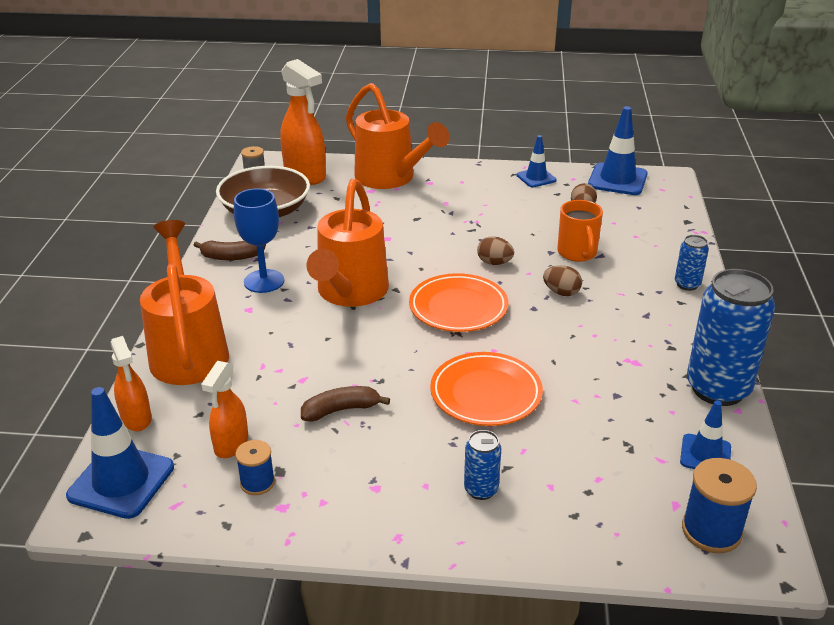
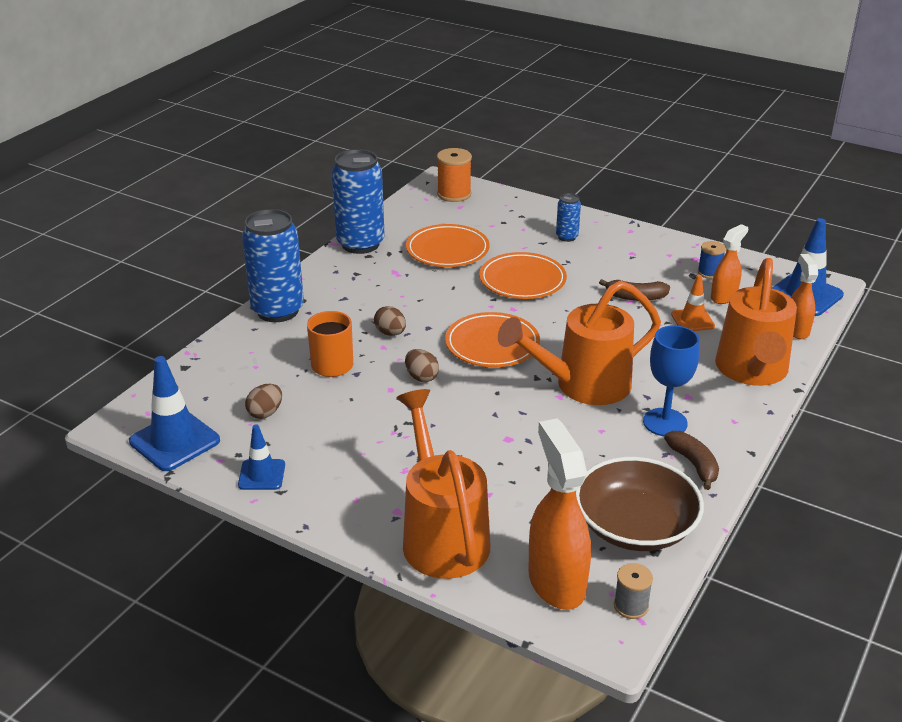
camera: 155 degrees left, 0 degrees up
brown banana [194,241,266,260] -> brown banana turned 45 degrees clockwise [664,431,719,490]
orange watering can [307,179,389,307] -> orange watering can turned 150 degrees counterclockwise [498,281,661,405]
blue can [675,235,709,291] -> blue can [242,209,304,322], size x2.11
blue traffic cone [680,401,731,469] -> none
blue spool [682,458,757,553] -> orange spool [437,148,472,202]
none -> orange plate [406,224,490,267]
none -> orange traffic cone [671,275,715,331]

